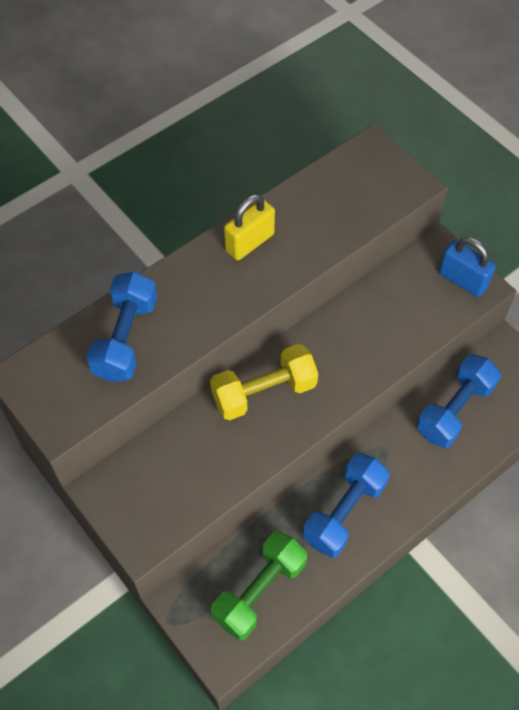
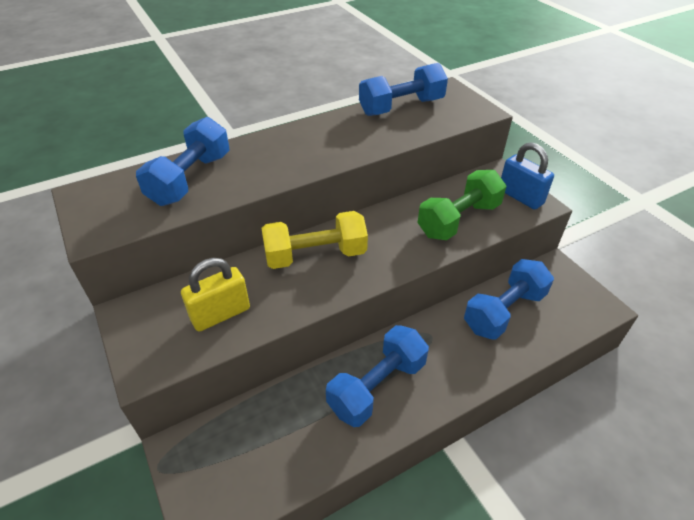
camera: 10 degrees right, 15 degrees down
green dumbbell [211,531,307,641] -> green dumbbell moved to [418,170,506,240]
yellow padlock [224,194,275,260] -> yellow padlock moved to [181,258,250,332]
none -> blue dumbbell [359,63,448,116]

